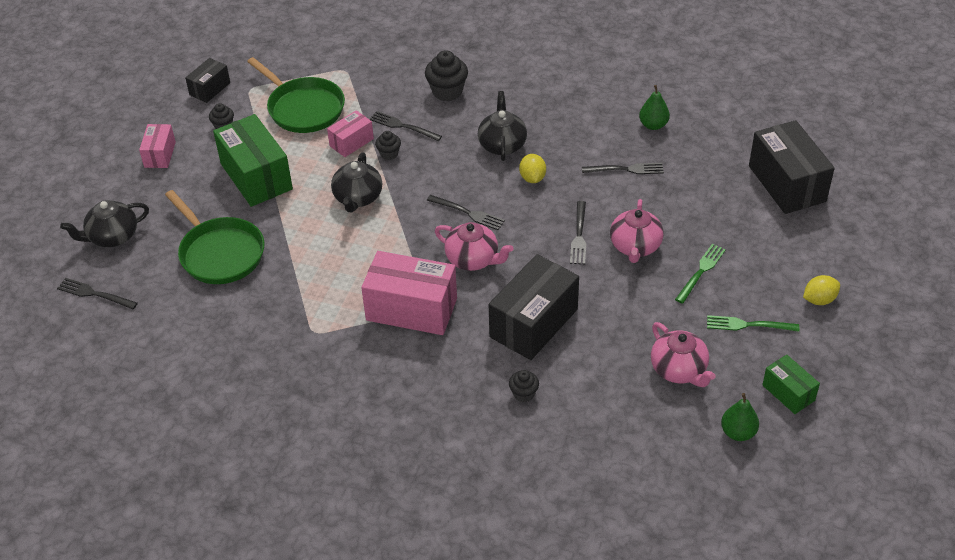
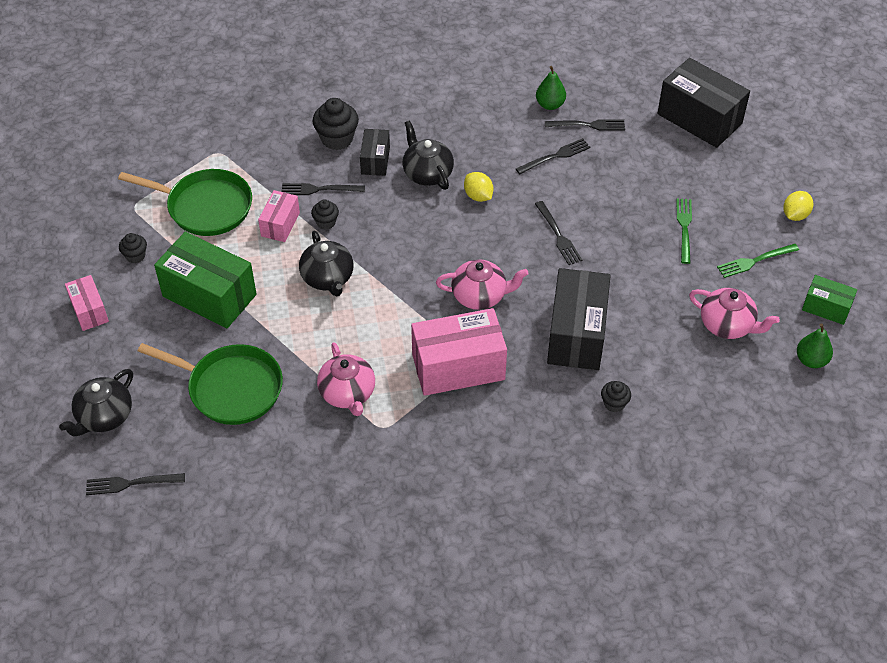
camera: 30 degrees left, 5 degrees up
black box [185,58,230,103] -> black box moved to [360,129,390,176]
black fork [427,195,505,230] -> black fork moved to [545,119,625,131]
pink teapot [610,199,664,263] -> pink teapot moved to [317,342,375,416]

